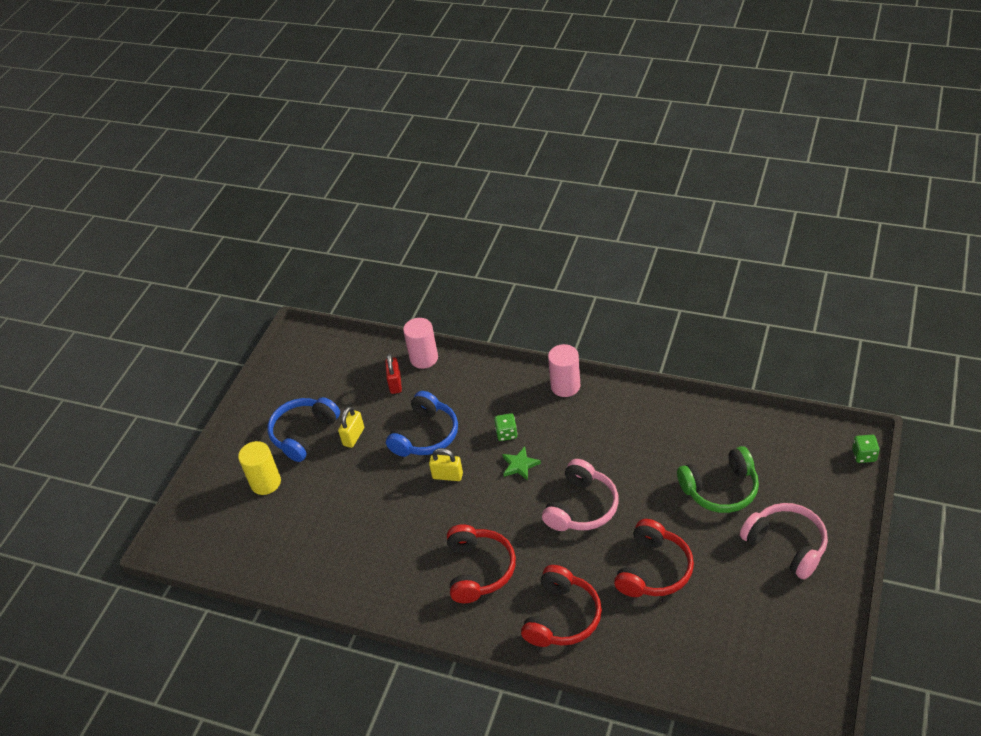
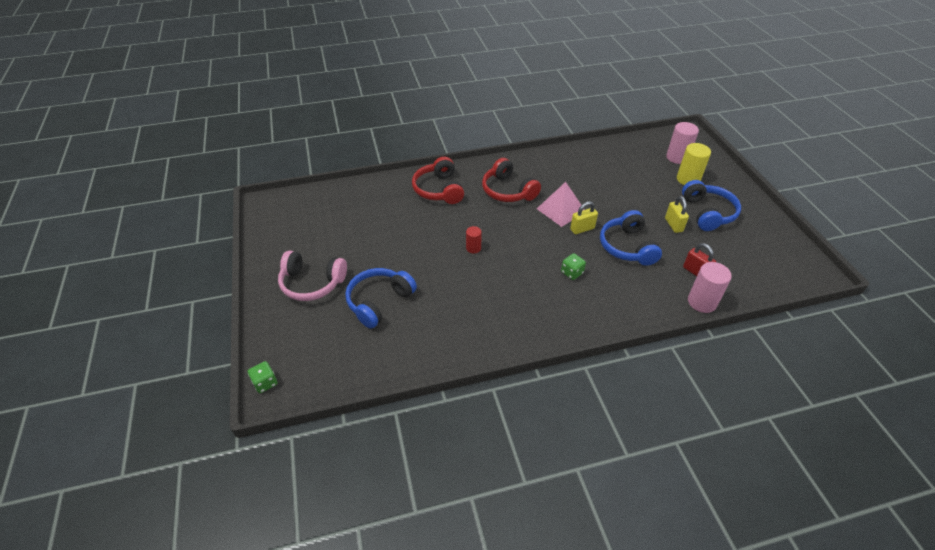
camera: 140 degrees right, 0 degrees up
green star [502,447,541,481] -> none
pink headphones [542,459,619,531] -> red cylinder [466,226,482,254]
pink cylinder [548,344,580,397] -> pink cylinder moved to [666,122,699,164]
red headphones [614,519,694,597] -> none
green headphones [677,446,759,513] -> blue headphones [345,268,417,329]
none -> pink pyramid [537,182,585,227]

